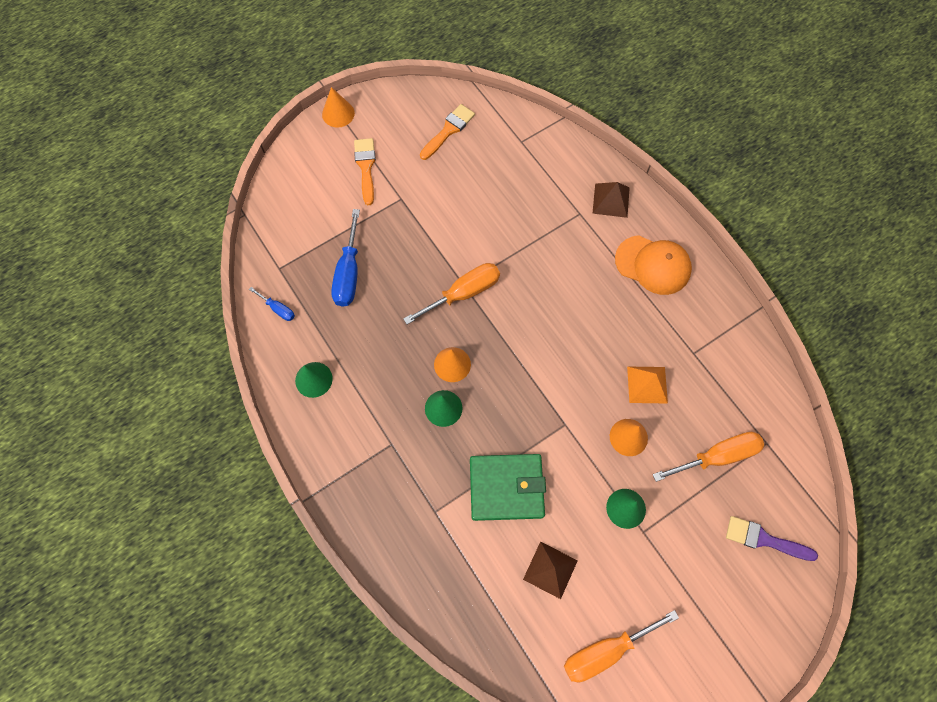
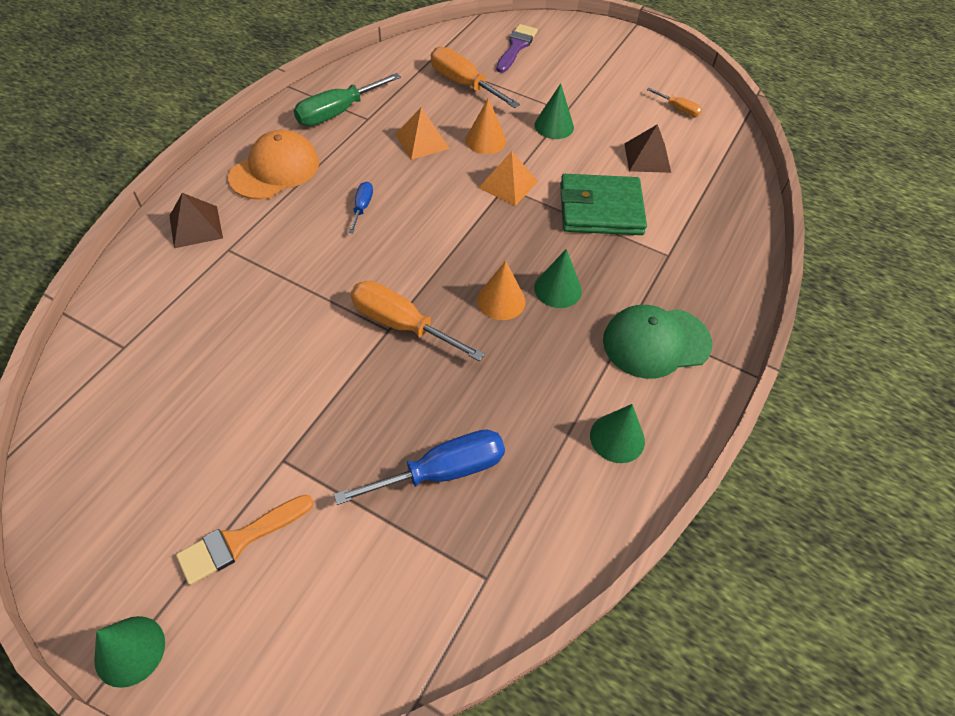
camera: 120 degrees left, 15 degrees down
blue screwdriver [249,287,295,321] -> blue screwdriver moved to [348,182,373,233]
orange cone [322,87,355,128] -> green cone [94,616,165,688]
orange brush [420,104,475,160] -> none
green wallet [470,454,546,521] -> green wallet turned 60 degrees counterclockwise [560,174,647,235]
orange screwdriver [564,610,679,682] -> orange screwdriver [647,88,702,117], size x0.52
orange cap [615,235,692,295] -> orange cap turned 45 degrees clockwise [228,130,319,200]
purple brush [726,516,818,561] -> purple brush turned 150 degrees counterclockwise [496,24,538,73]
none -> green screwdriver [294,73,401,126]
none -> orange pyramid [479,151,538,206]
none -> green cap [603,305,712,379]

